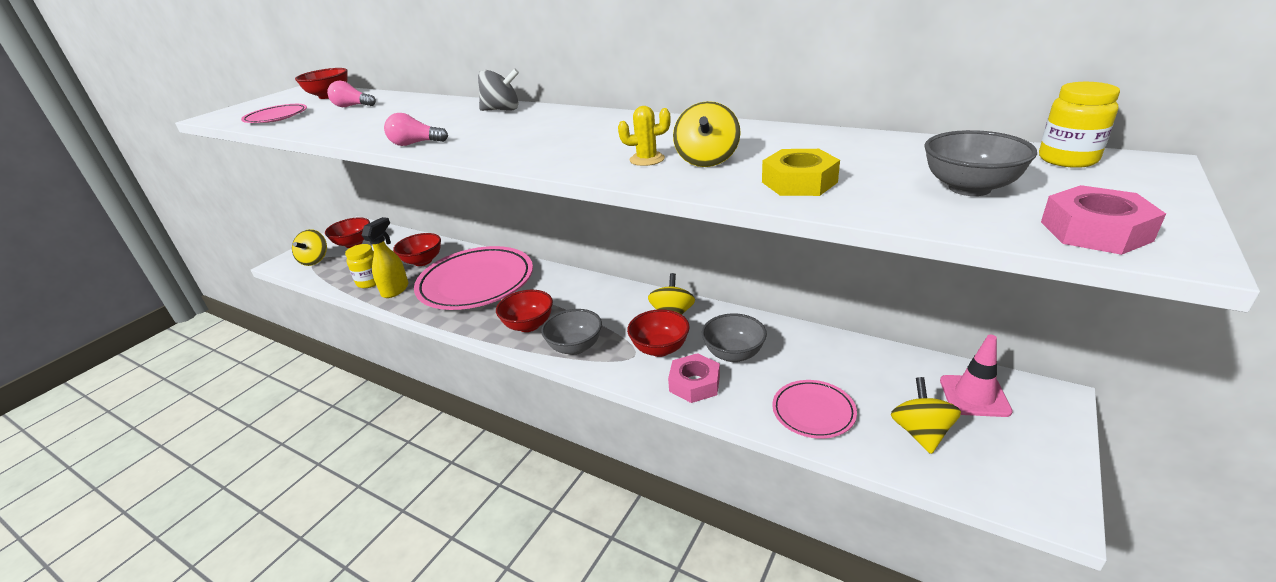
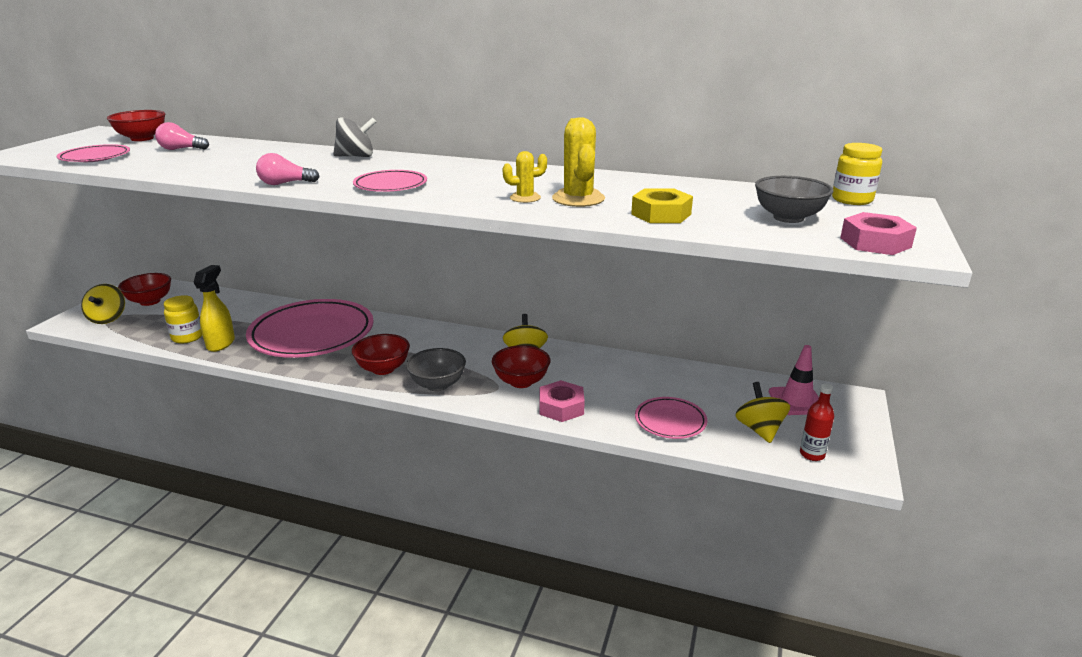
camera: 15 degrees left, 5 degrees down
red bowl [393,233,441,266] -> none
yellow spinning top [673,101,741,167] -> yellow cactus [552,117,605,207]
grey bowl [702,314,767,362] -> none
none -> pink plate [353,170,427,192]
none -> red bottle [800,383,834,461]

